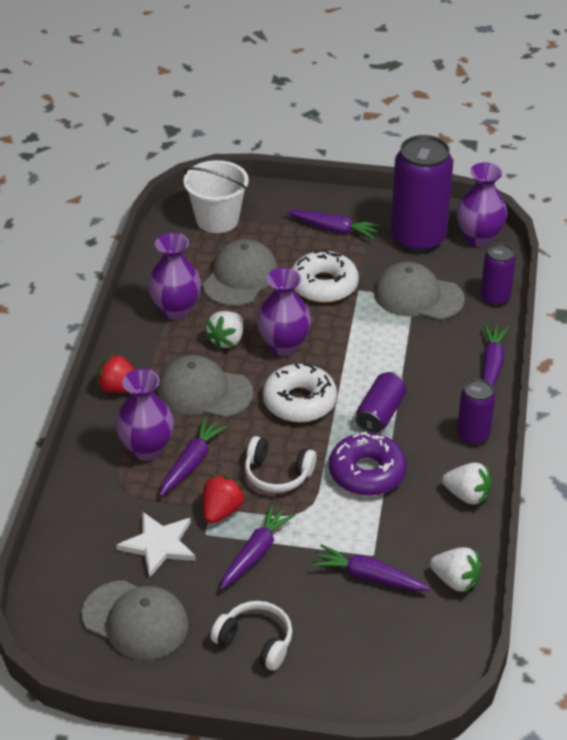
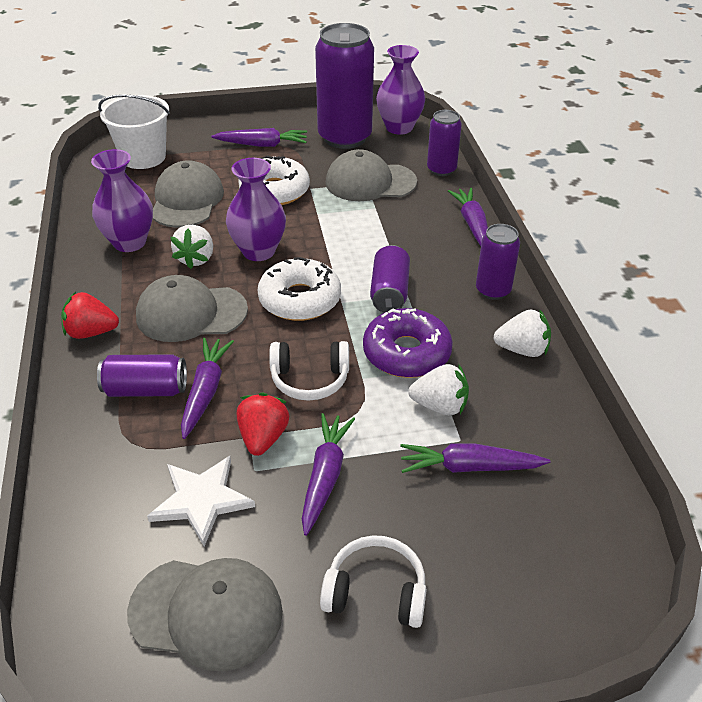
camera: 20 degrees left, 0 degrees up
purple vase [115,369,174,461] -> purple can [97,354,187,397]
white strawberry [430,547,482,592] -> white strawberry moved to [408,364,469,415]

